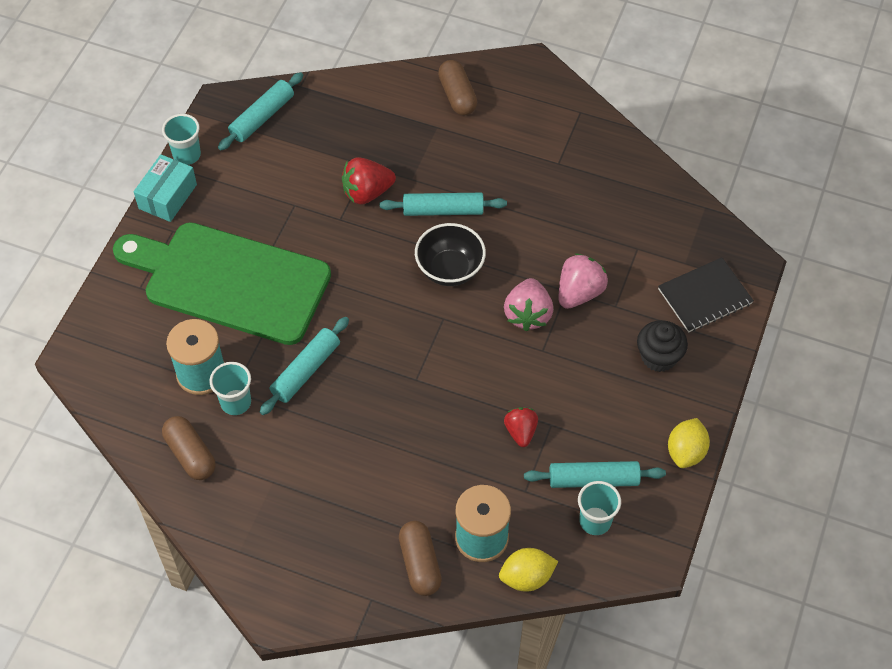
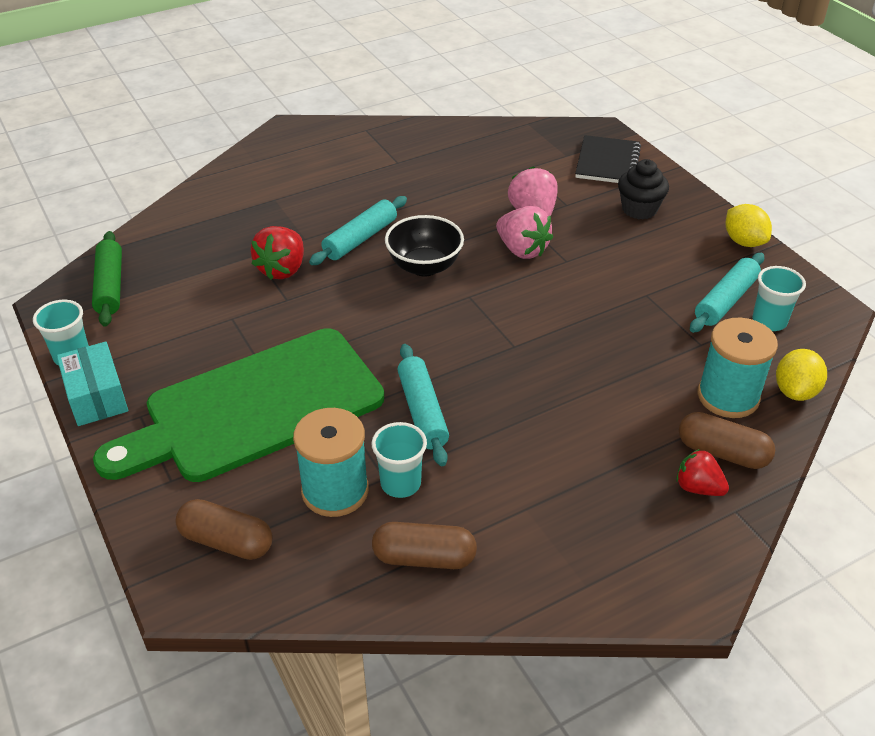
camera: 50 degrees left, 15 degrees down
turquoise rolling pin [218,72,303,150] -> green rolling pin [92,231,122,327]
brown capsule [438,60,477,115] -> brown capsule moved to [175,499,272,560]
red strawberry [504,407,538,447] -> red strawberry moved to [676,449,729,496]

